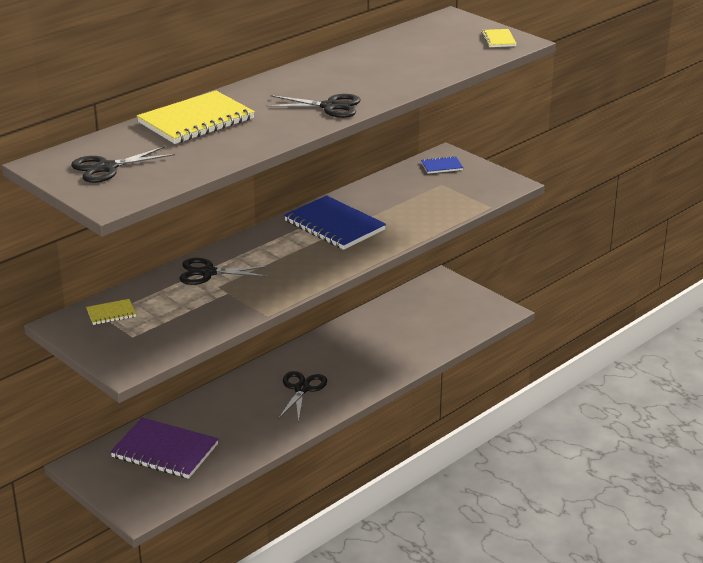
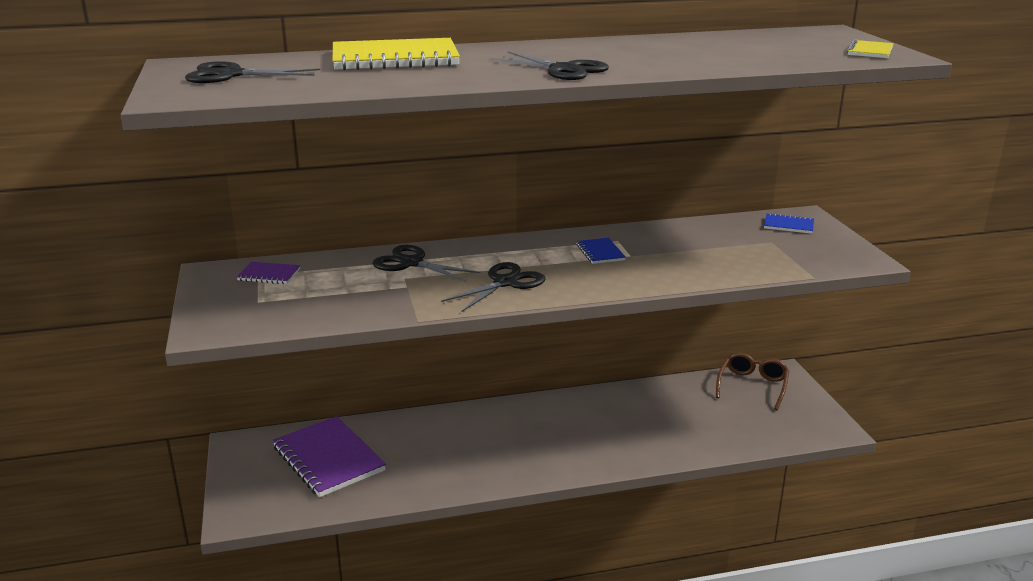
camera: 30 degrees right, 5 degrees down
yellow notebook [86,299,136,325] -> purple notebook [237,262,301,284]
black scissors [278,371,327,423] -> black scissors moved to [441,262,546,312]
blue notebook [284,195,386,250] -> blue notebook [576,238,626,264], size x0.47
none -> brown glasses [716,353,789,410]

